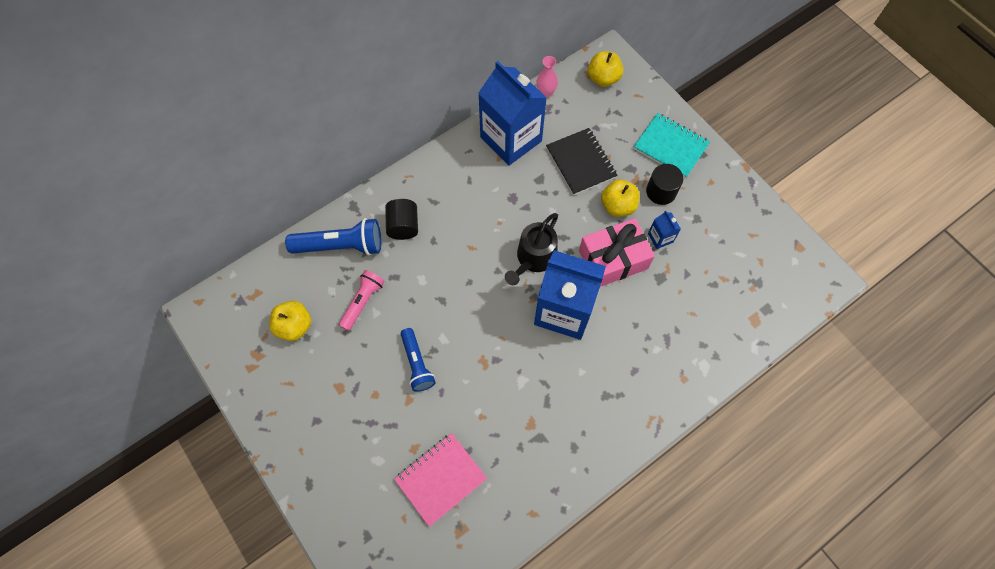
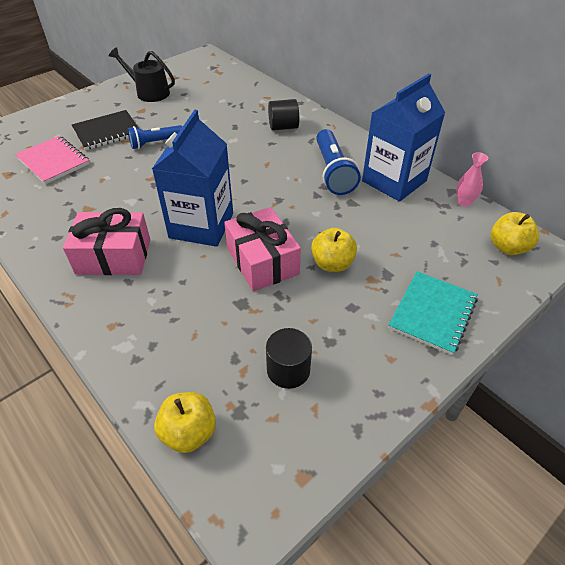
camera: 85 degrees right, 20 degrees down
yellow apple [269,301,311,341] -> yellow apple moved to [154,392,216,453]
blue flashlight [285,218,381,256] -> blue flashlight moved to [316,129,361,195]
pink flashlight [339,270,385,331] -> none
black watering can [505,213,558,285] -> black watering can moved to [109,47,175,102]
black notebook [546,128,618,195] -> black notebook moved to [72,110,139,150]
black cylinder [646,164,684,205] -> black cylinder moved to [266,328,312,389]
blue carton [648,211,681,249] -> none
none -> pink gift [63,208,150,275]

